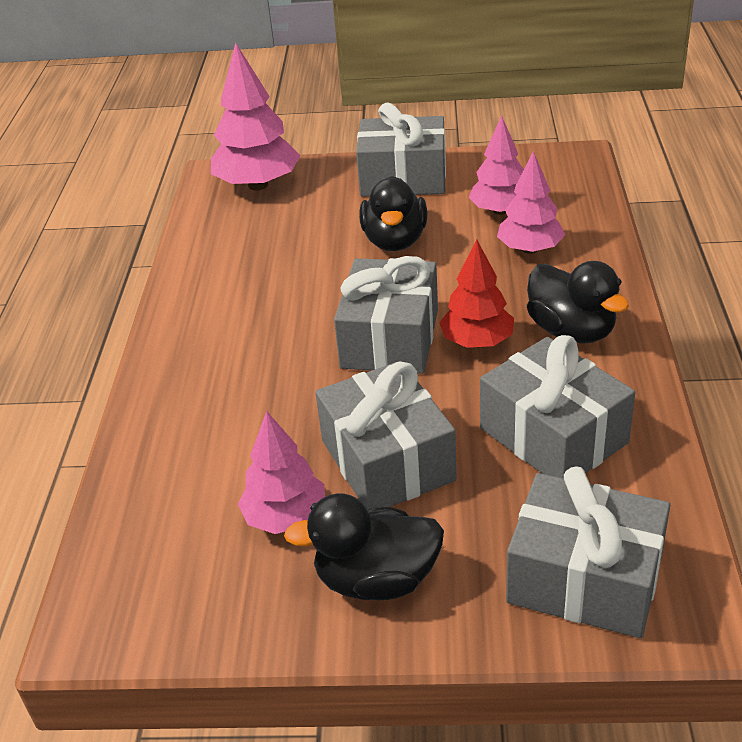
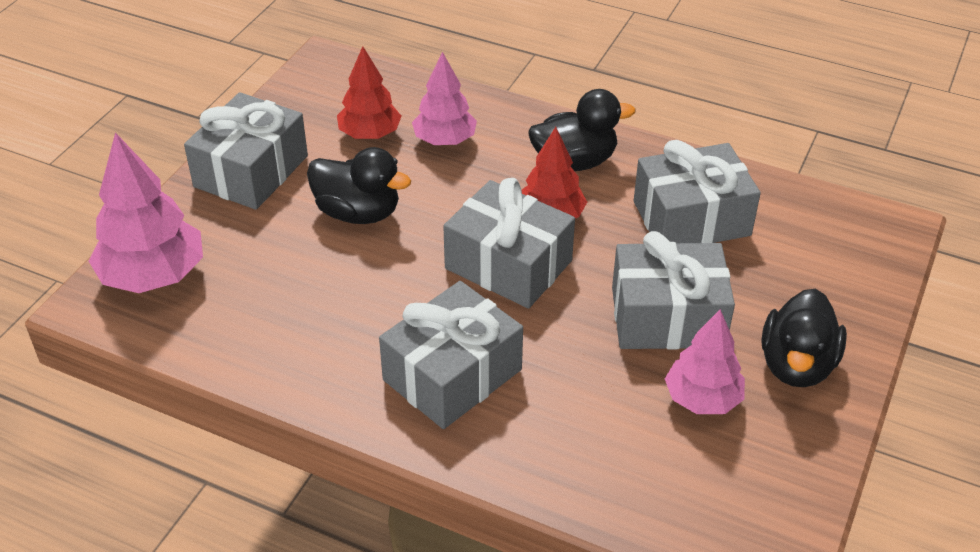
camera: 70 degrees left, 5 degrees up
pink tree [468,116,524,215] -> red tree [337,46,401,139]
grey gift [506,466,670,638] -> grey gift moved to [379,281,523,429]

